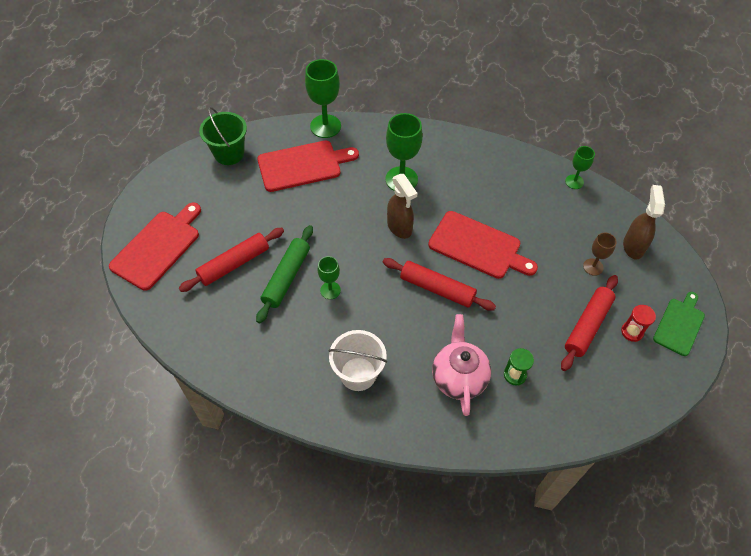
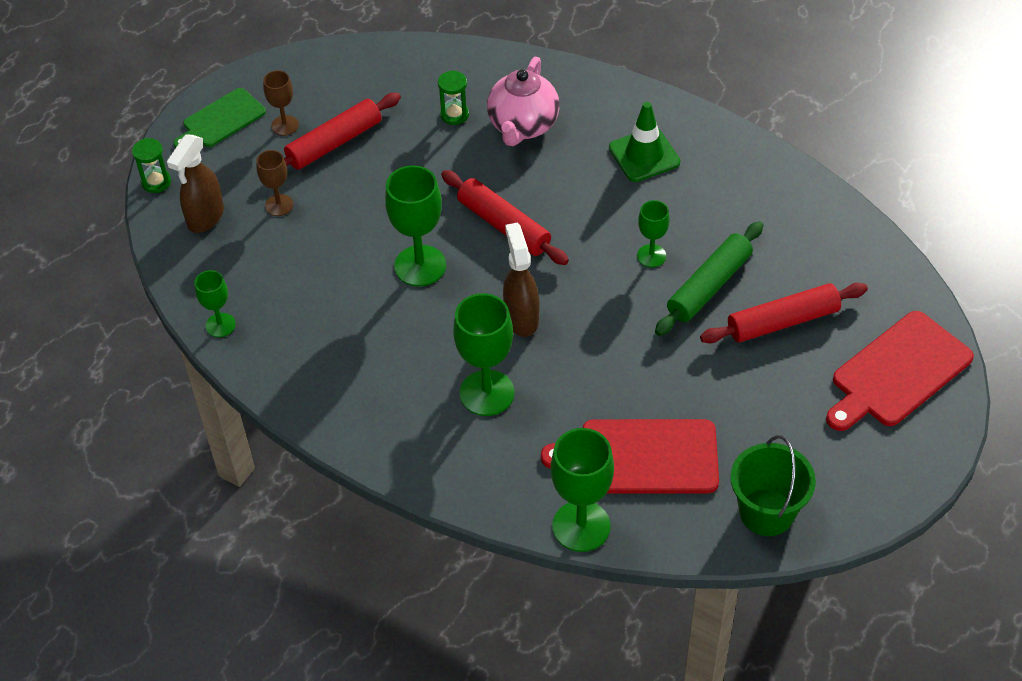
camera: 160 degrees left, 5 degrees down
white bucket [329,330,387,391] -> green traffic cone [609,102,680,182]
red cutting board [428,211,538,279] -> green goblet [385,165,446,286]
red hourglass [621,305,656,342] -> brown goblet [263,70,299,136]
none -> green hourglass [132,138,171,193]

